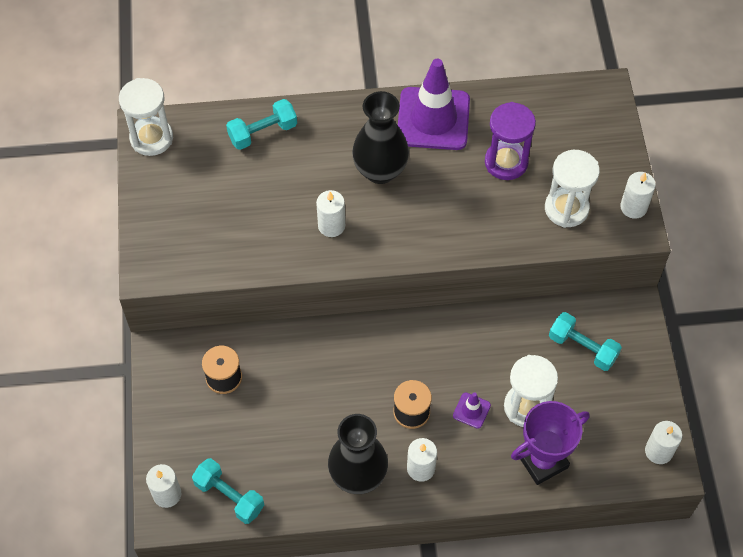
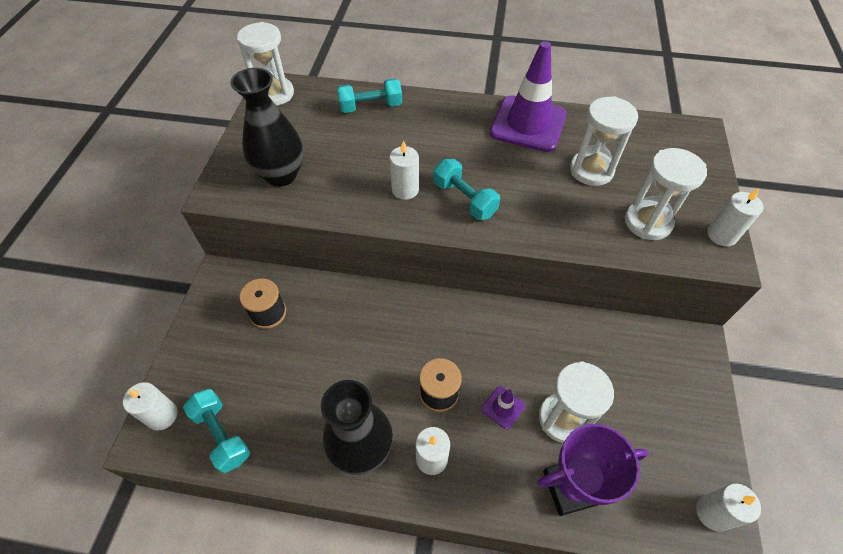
camera: 15 degrees right, 5 degrees down
black vase [352,91,409,184] -> black vase moved to [230,68,304,187]
purple hourglass [485,102,536,180] -> white hourglass [570,96,638,186]
turquoise dumbbell [549,312,622,371] -> turquoise dumbbell moved to [433,159,500,220]

